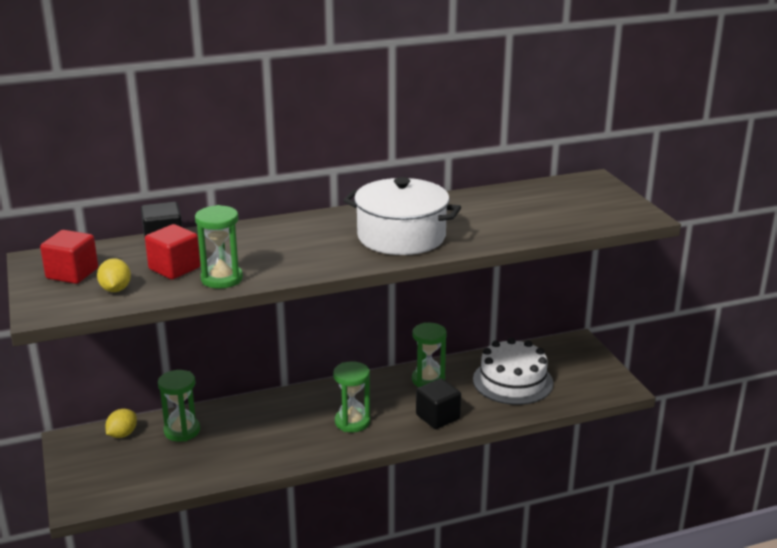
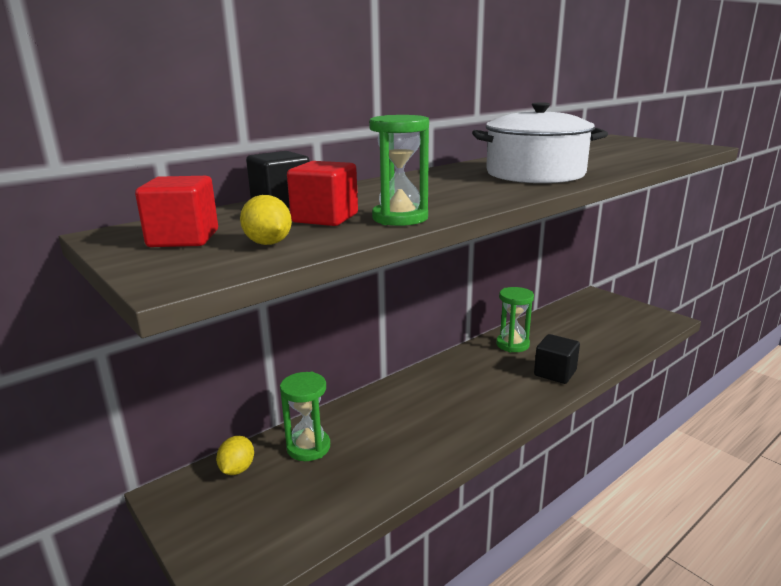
camera: 20 degrees left, 5 degrees down
green hourglass [333,361,370,432] -> none
white cake [473,338,553,405] -> none

